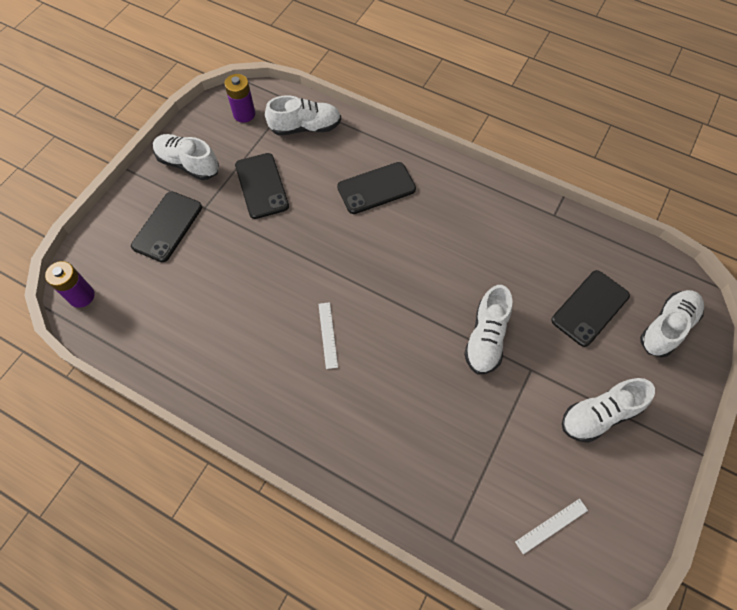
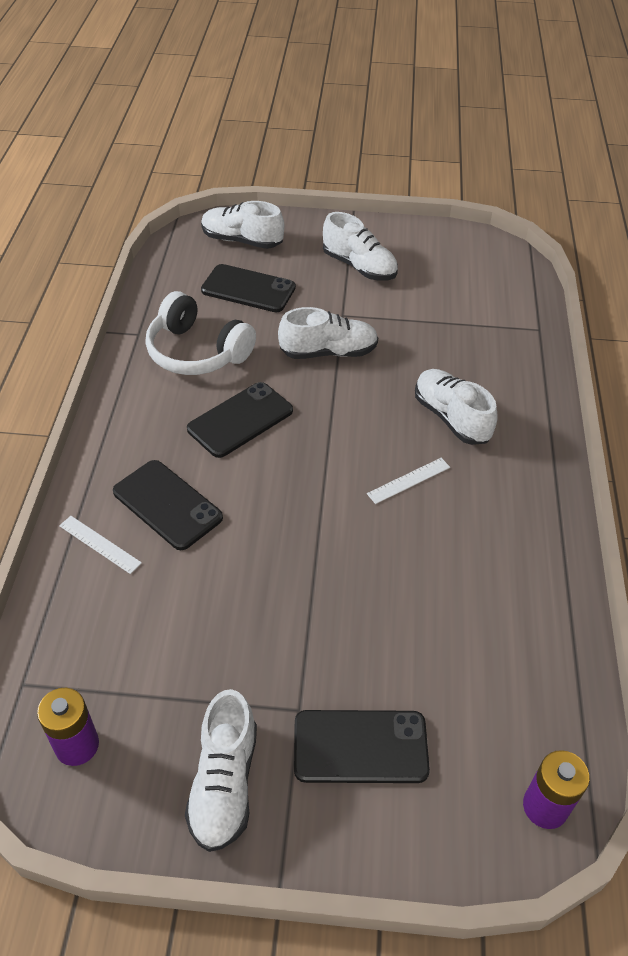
camera: 115 degrees left, 15 degrees down
black phone [235,153,289,219] -> black phone moved to [187,382,293,458]
white shoe [265,95,341,136] -> white shoe moved to [415,369,498,445]
white ruler [515,499,588,554] -> white ruler moved to [59,516,142,574]
none -> white headphones [145,291,256,375]

